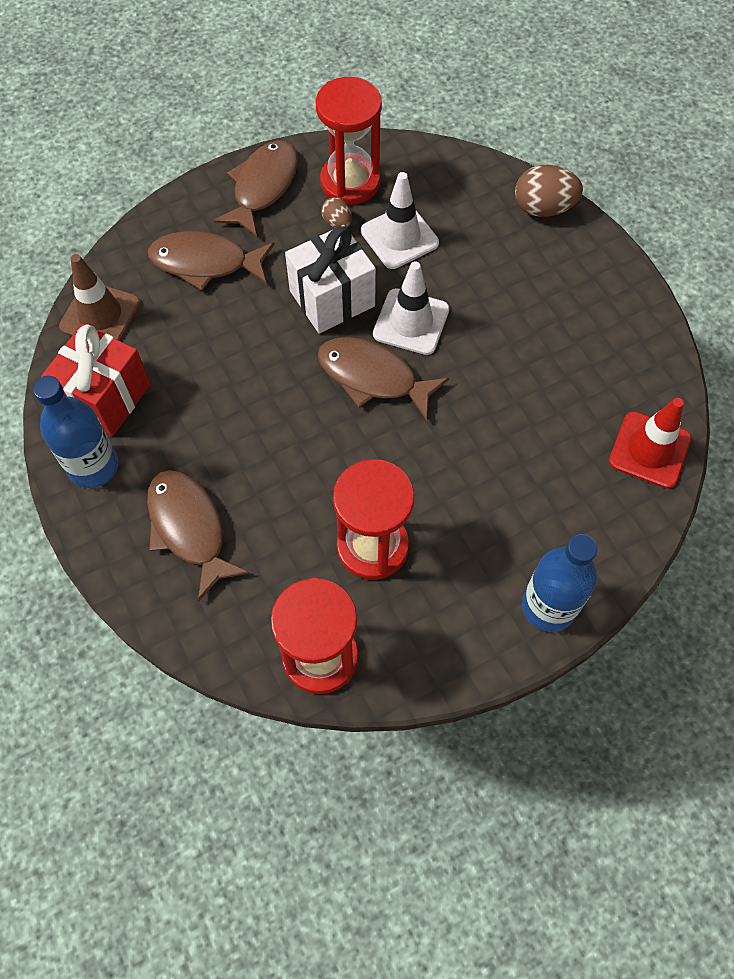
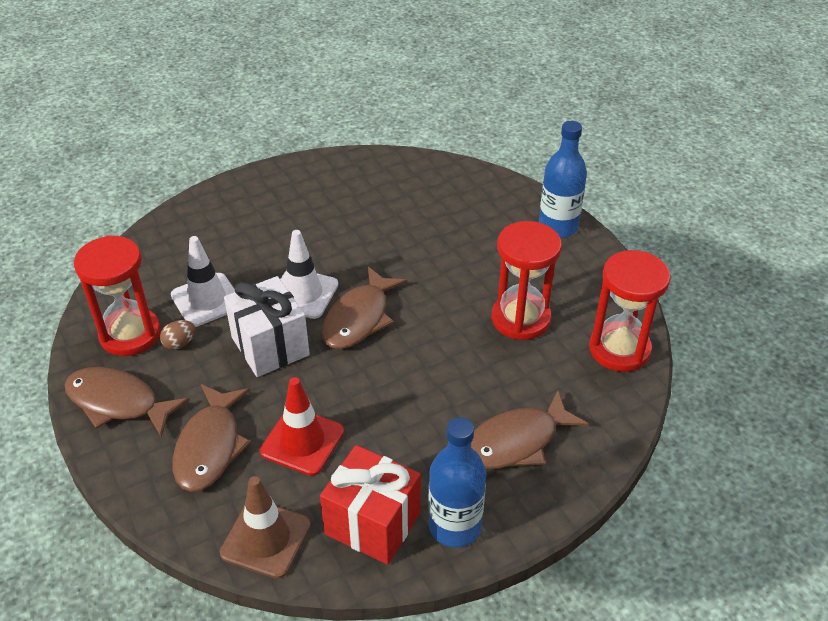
camera: 90 degrees left, 20 degrees down
brown egg [515,165,583,217] -> none
red traffic cone [609,398,692,489] -> red traffic cone moved to [260,377,344,476]

